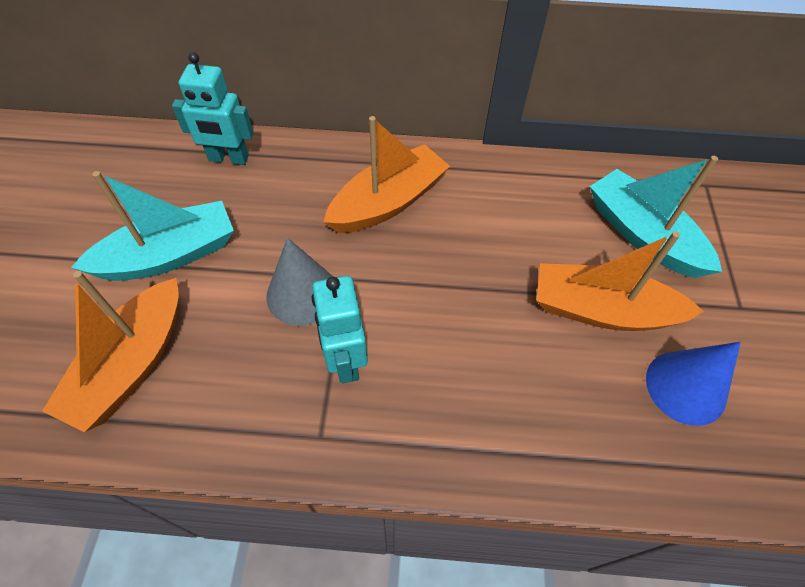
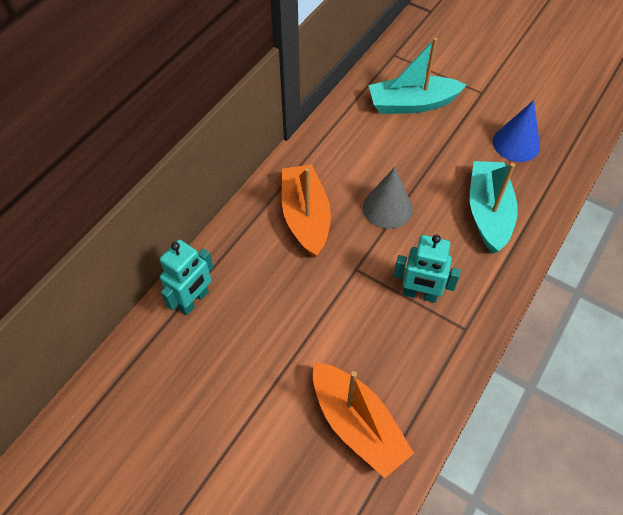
camera: 60 degrees left, 0 degrees up
turquoise boat [71,171,234,281] -> turquoise boat moved to [470,161,518,253]
grey cone [267,238,333,326] -> grey cone moved to [363,167,413,229]
orange boat [537,231,704,331] -> none

